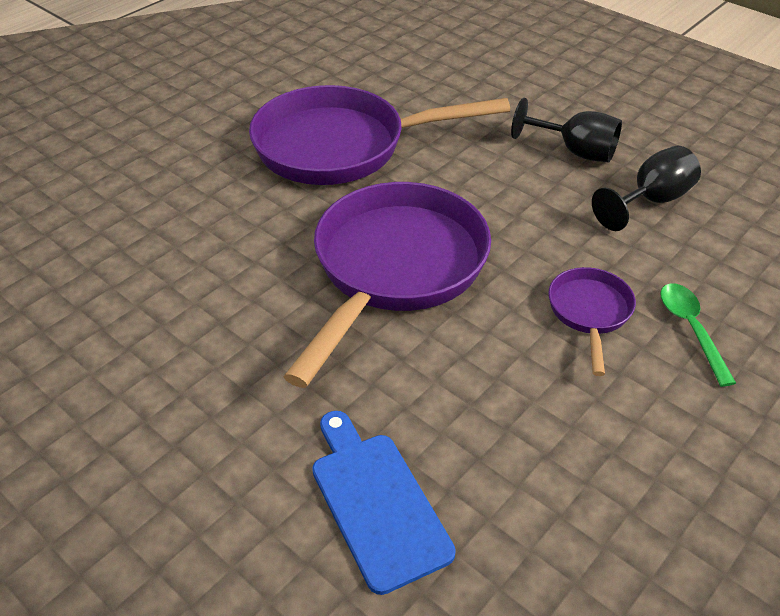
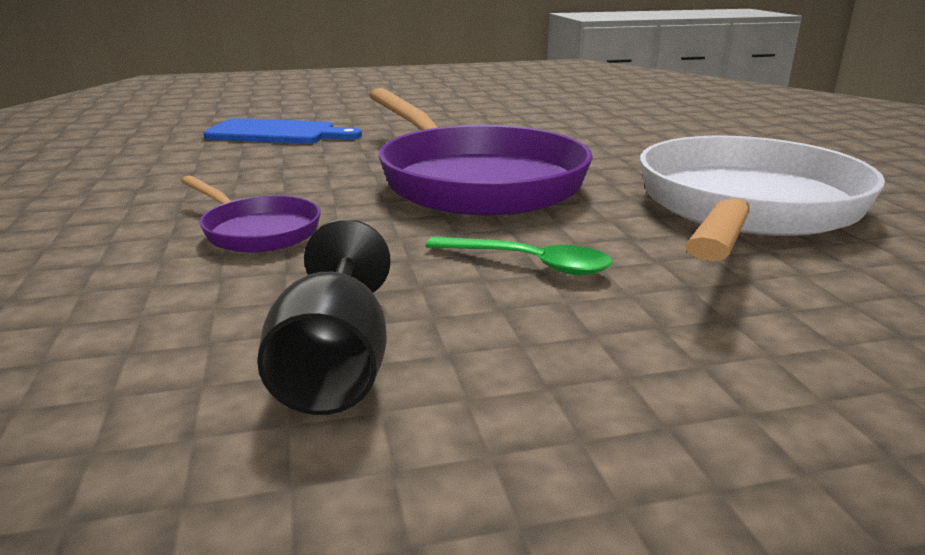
camera: 125 degrees right, 20 degrees down
purple pan [249,85,510,185] -> white pan [640,136,885,261]
black goblet [511,98,622,162] -> none
green spoon [660,284,736,387] -> green spoon moved to [425,237,612,275]

